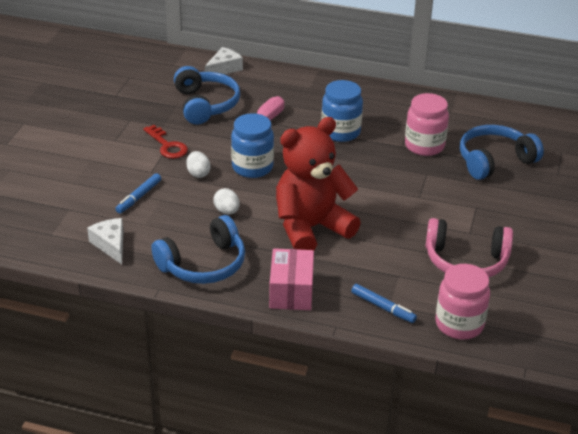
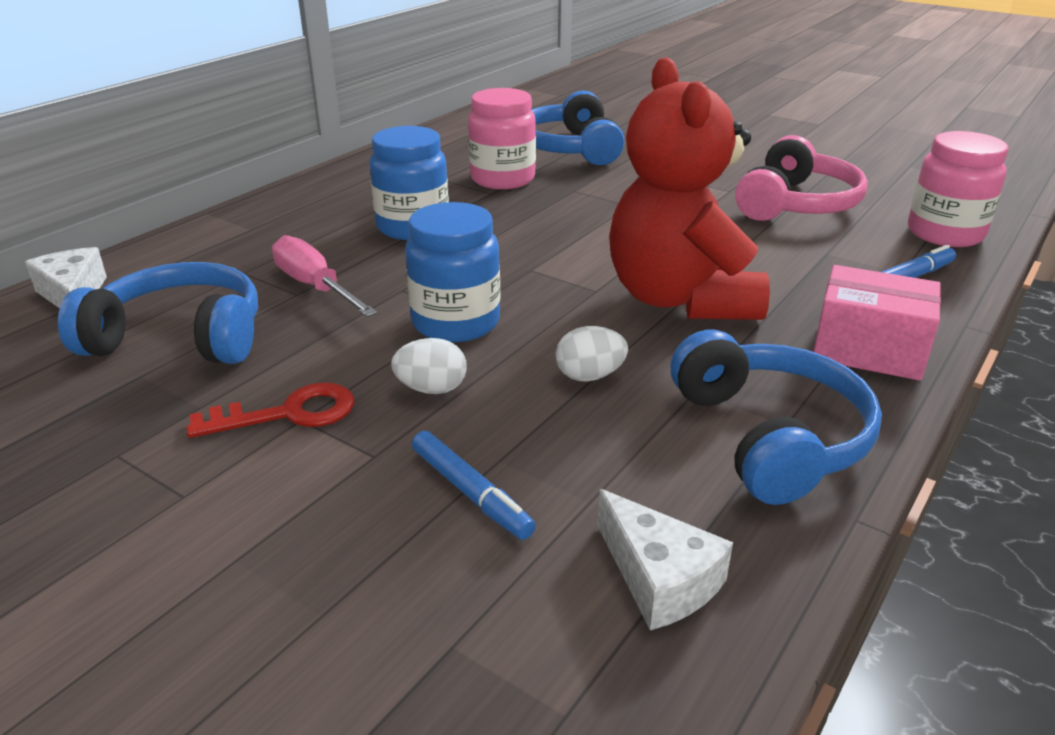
camera: 70 degrees left, 5 degrees down
white cheese [87,218,123,264] -> white cheese turned 120 degrees counterclockwise [597,489,733,630]

